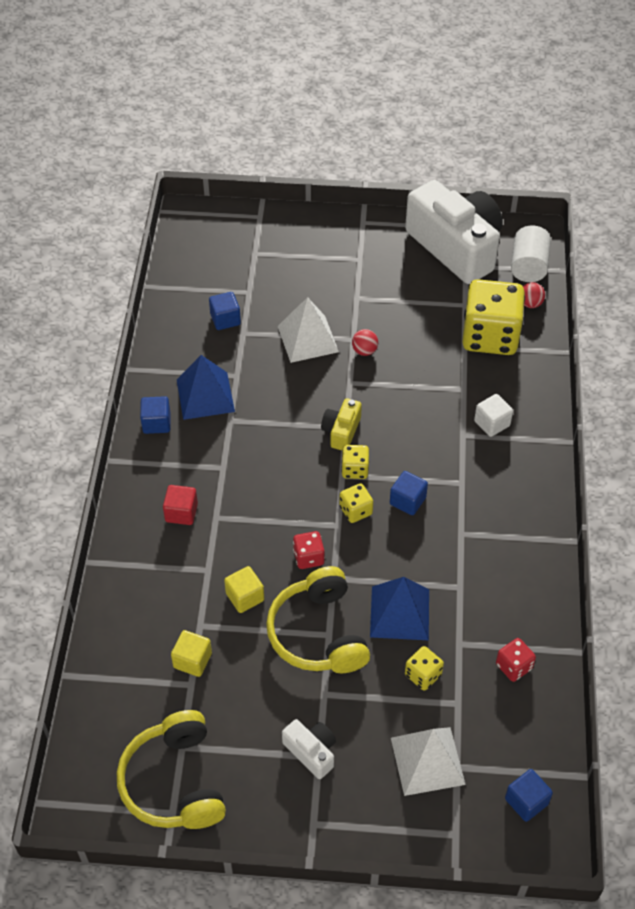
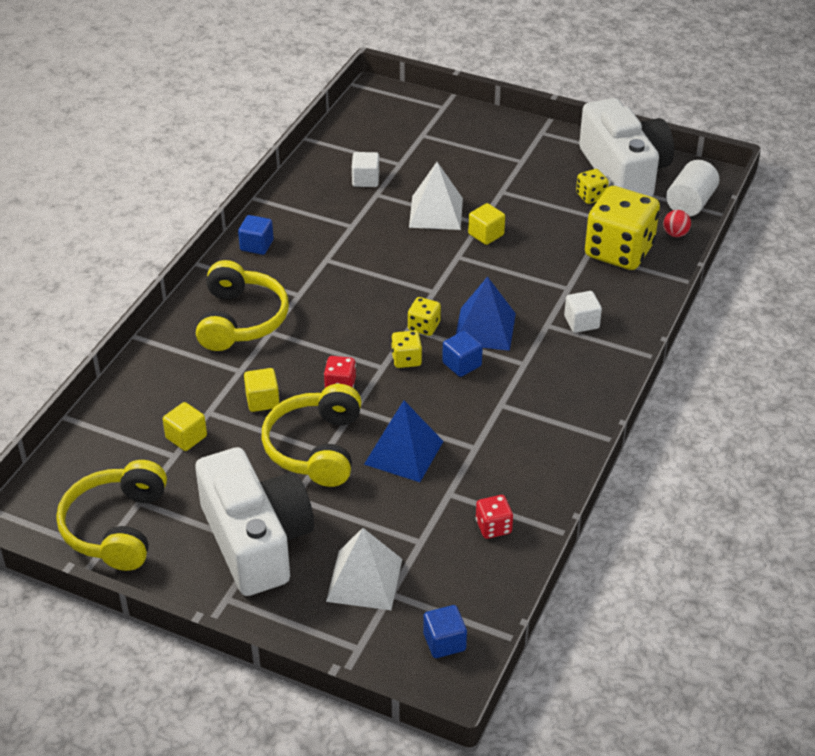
camera: 20 degrees right, 10 degrees down
red cube [163,485,198,525] -> yellow headphones [196,260,289,351]
blue pyramid [177,355,235,420] -> blue pyramid moved to [456,276,516,351]
blue cube [209,292,241,330] -> white cube [352,152,379,187]
white camera [282,719,336,779] -> white camera [195,447,314,596], size x2.33
yellow camera [321,398,362,450] -> none
red ball [352,329,378,356] -> yellow cube [468,203,505,245]
yellow dice [405,646,444,691] -> yellow dice moved to [576,169,609,204]

